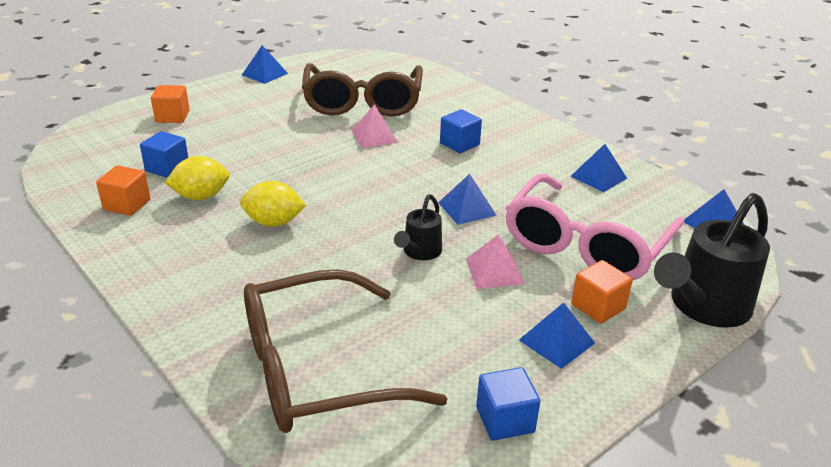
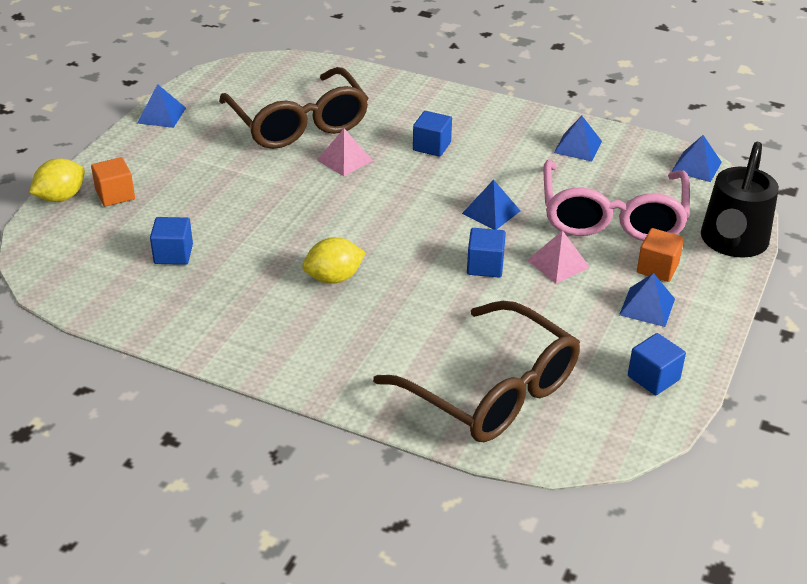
camera: 25 degrees left, 5 degrees up
orange cube [96,165,150,216] -> none
yellow lemon [164,156,230,200] -> yellow lemon moved to [29,158,85,202]
brown glasses [244,269,447,433] -> brown glasses turned 90 degrees counterclockwise [373,301,580,442]
black watering can [394,194,442,260] -> blue cube [467,228,506,277]

